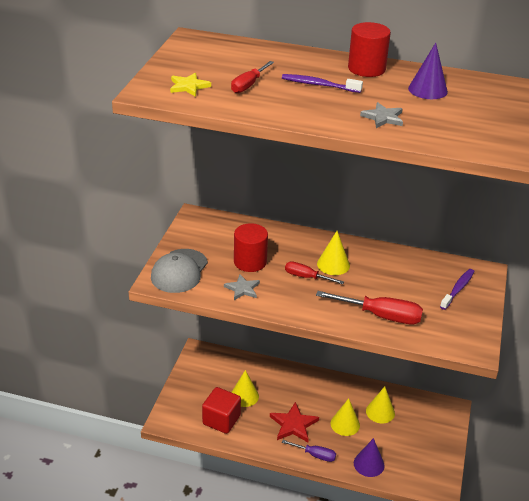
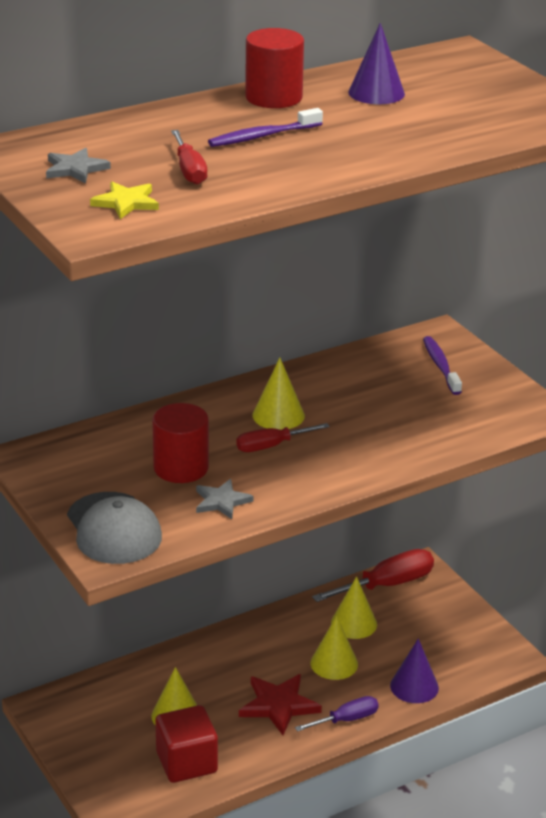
camera: 45 degrees left, 5 degrees down
red screwdriver [316,291,423,324] -> red screwdriver moved to [312,549,434,602]
grey star [360,102,403,128] -> grey star moved to [46,148,111,183]

